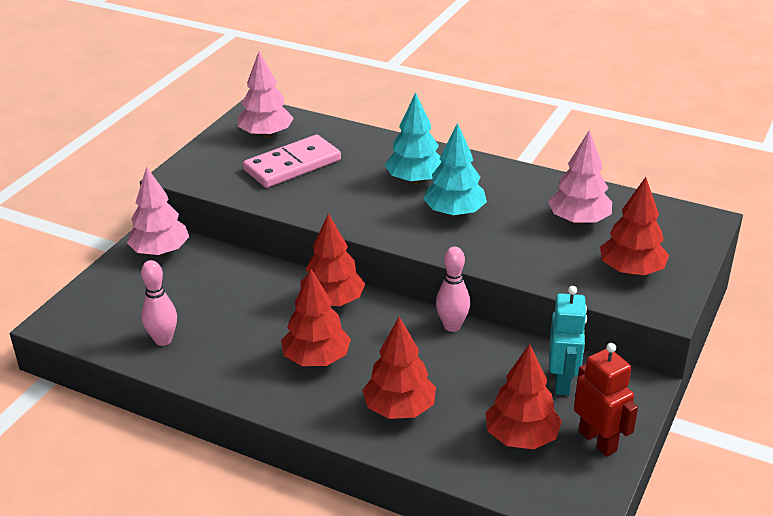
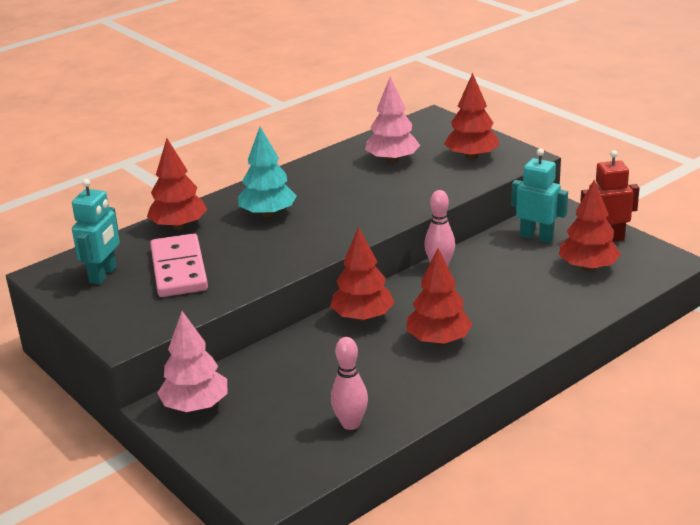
camera: 65 degrees left, 5 degrees down
pink tree [238,51,294,138] -> turquoise robot [72,179,120,285]
red tree [362,317,436,419] -> red tree moved to [147,138,207,230]
turquoise tree [423,123,487,217] -> none

